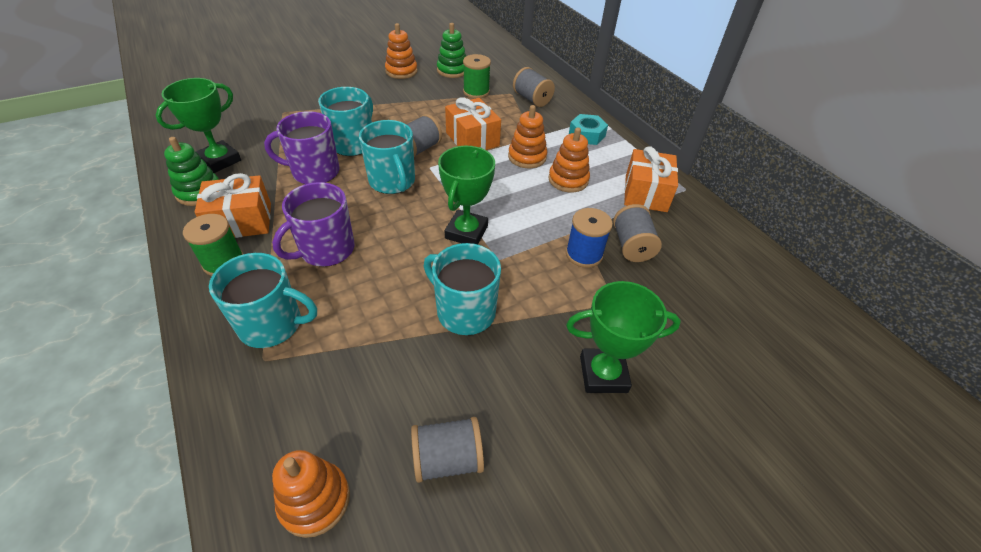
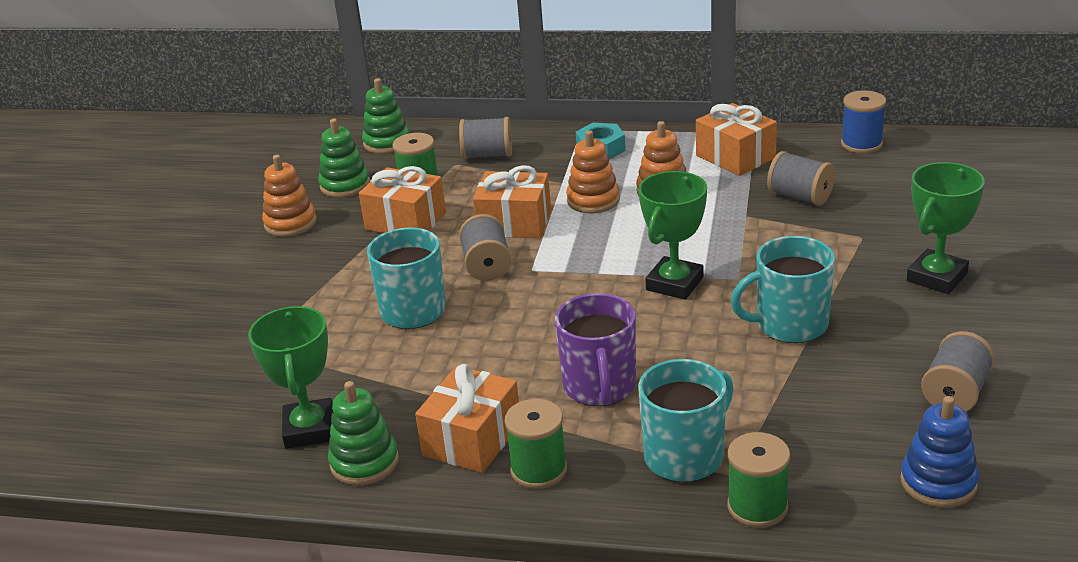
camera: 45 degrees left, 15 degrees down
purple mug [264,111,339,184] -> none
orange stacking toy [272,450,350,538] -> blue stacking toy [900,396,979,508]
turquoise mug [359,120,415,194] -> none
green trophy [438,146,495,245] -> green trophy turned 60 degrees clockwise [638,171,707,300]
blue spool [566,208,613,268] -> blue spool moved to [841,90,886,153]
none -> orange gift [359,166,446,233]
none -> green stacking toy [362,78,410,154]
none -> green spool [727,432,790,528]

